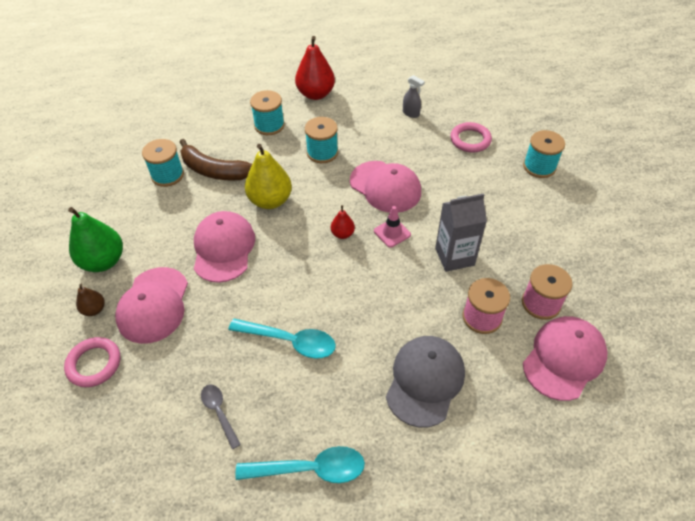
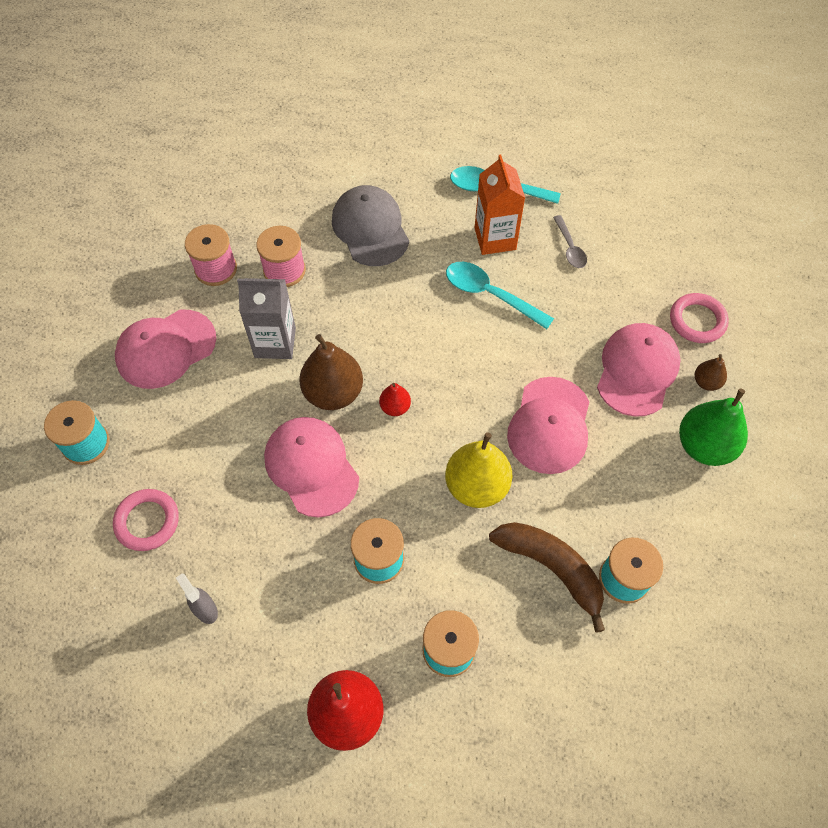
camera: 165 degrees left, 10 degrees up
pink traffic cone [374,206,411,248] -> brown pear [299,334,363,410]
grey cap [386,336,465,428] -> grey cap turned 120 degrees clockwise [332,185,409,266]
pink cap [523,316,608,401] -> pink cap moved to [115,310,216,389]
none -> orange carton [474,154,525,255]

